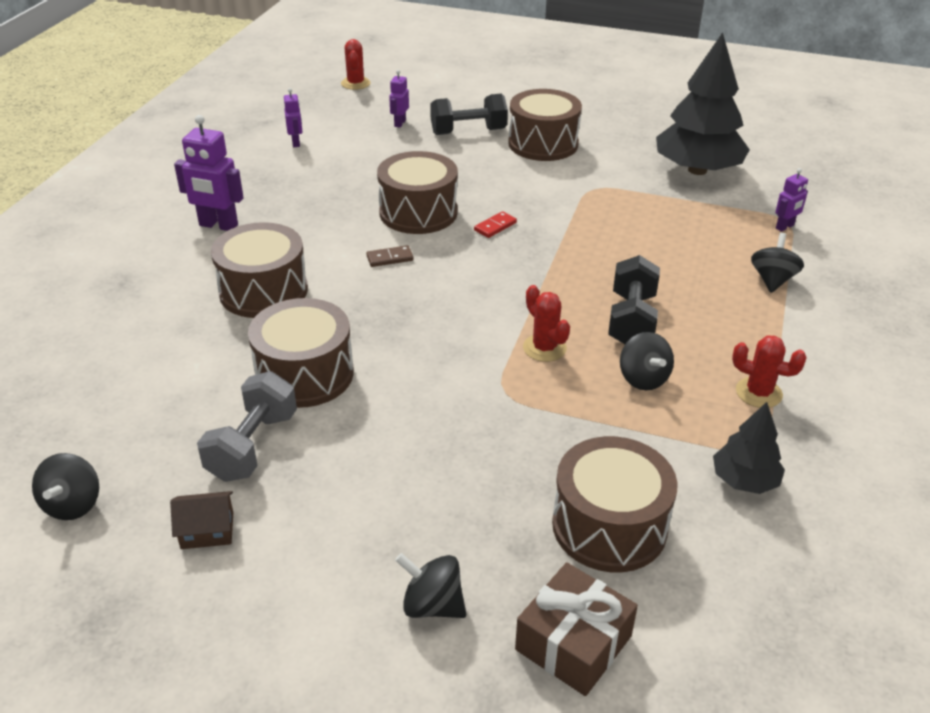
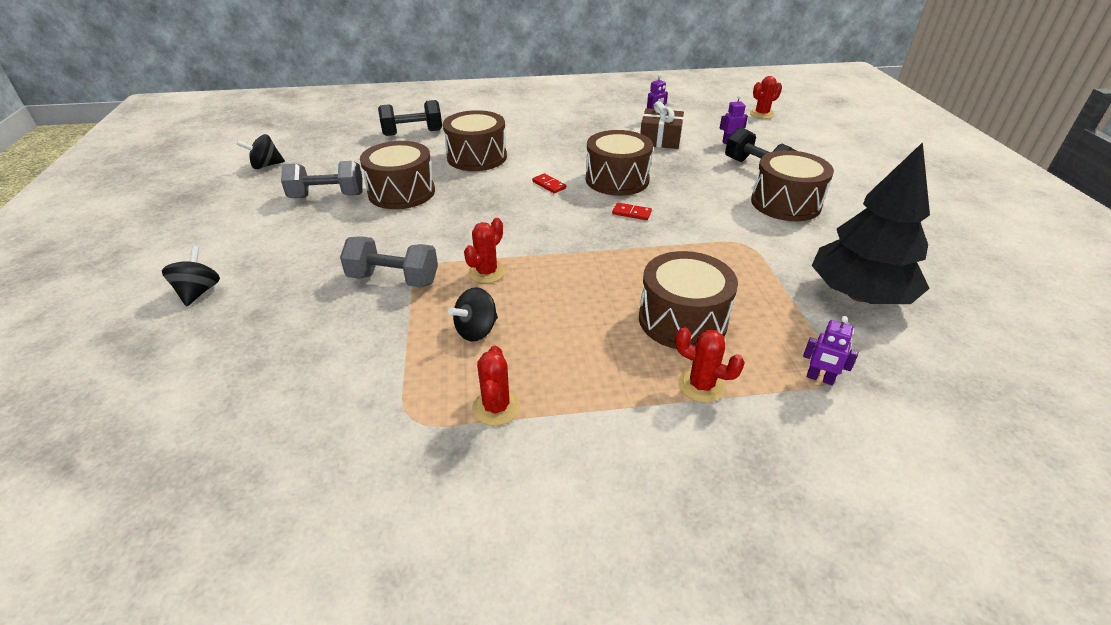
camera: 65 degrees right, 0 degrees up
brown house [170,491,233,549] -> none
purple robot [174,115,244,231] -> none
brown domino [366,245,414,267] -> red domino [532,173,566,193]
brown gift [515,562,638,696] -> brown gift moved to [640,101,684,149]
brown drum [552,436,678,572] -> brown drum moved to [639,251,738,349]
black dumbbell [608,255,660,344] -> black dumbbell moved to [378,100,442,136]
black tree [713,402,785,494] -> none
black spinning top [751,233,804,293] -> red cactus [675,327,745,403]
none -> grey dumbbell [340,236,438,287]

